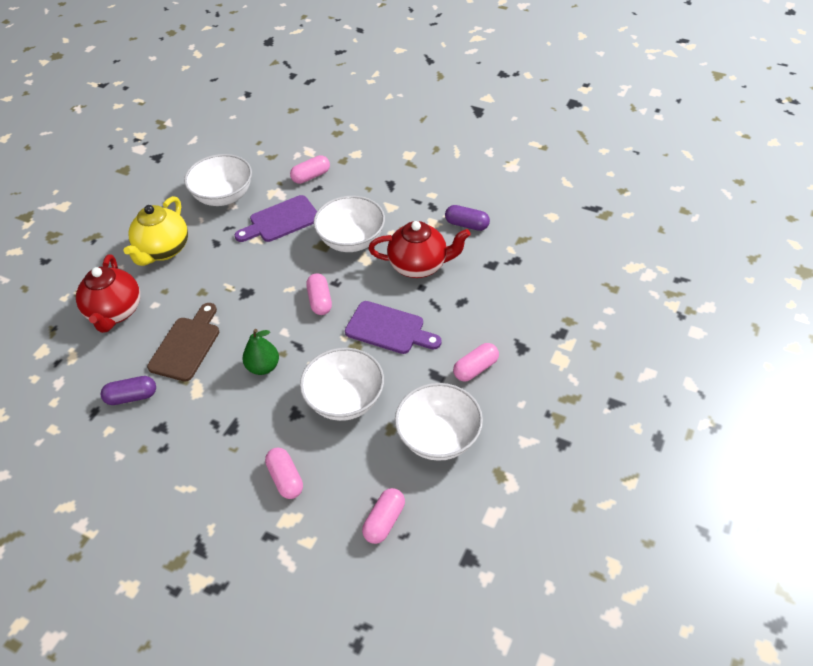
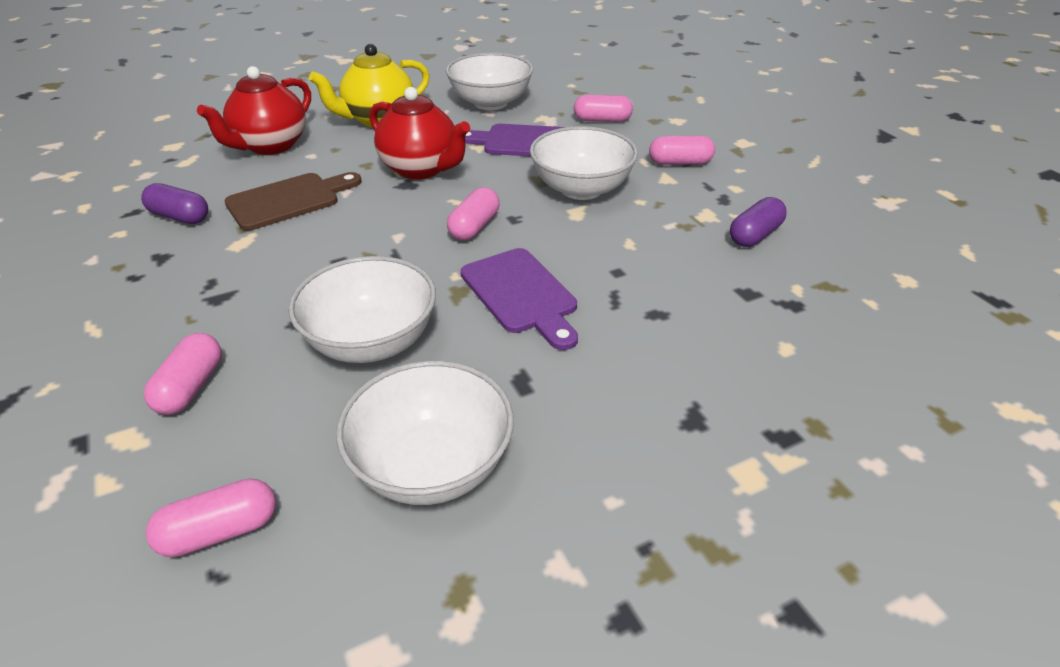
camera: 35 degrees right, 10 degrees down
green pear [243,329,279,375] -> none
red teapot [368,221,471,278] -> red teapot moved to [369,87,470,179]
purple capsule [445,205,490,231] -> purple capsule turned 75 degrees clockwise [730,197,787,247]
pink capsule [453,343,499,382] -> pink capsule moved to [649,136,715,165]

